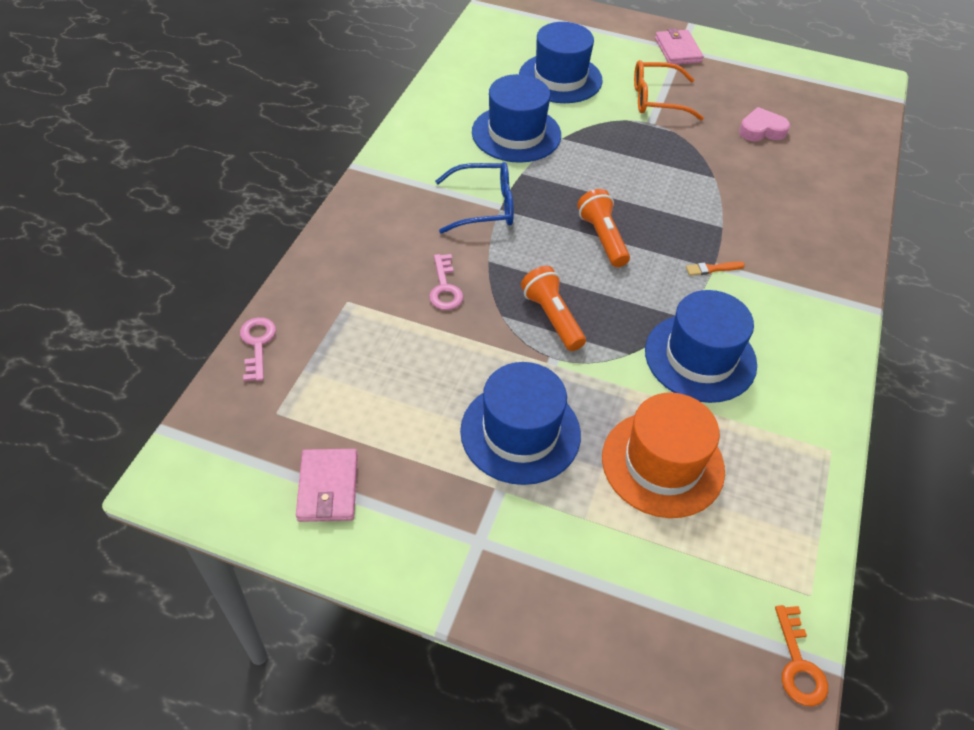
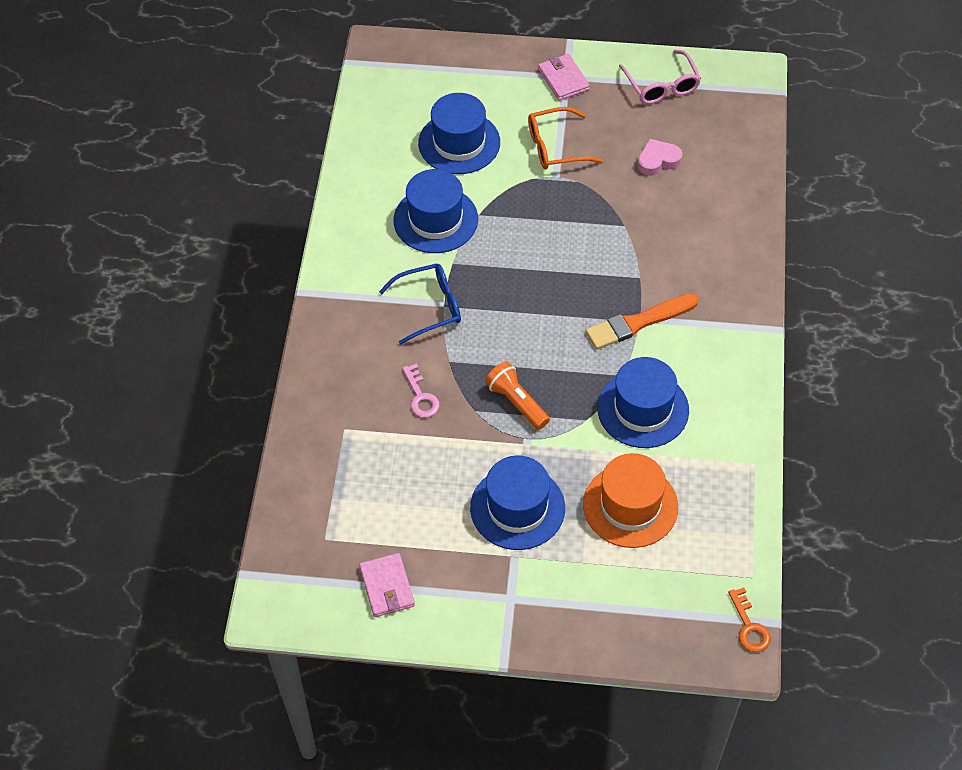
camera: 10 degrees left, 5 degrees up
pink key [240,317,276,381] -> none
orange flashlight [577,189,630,267] -> none
orange brush [686,262,745,276] -> orange brush [585,294,699,349], size x2.31
none -> pink glasses [619,49,701,104]

